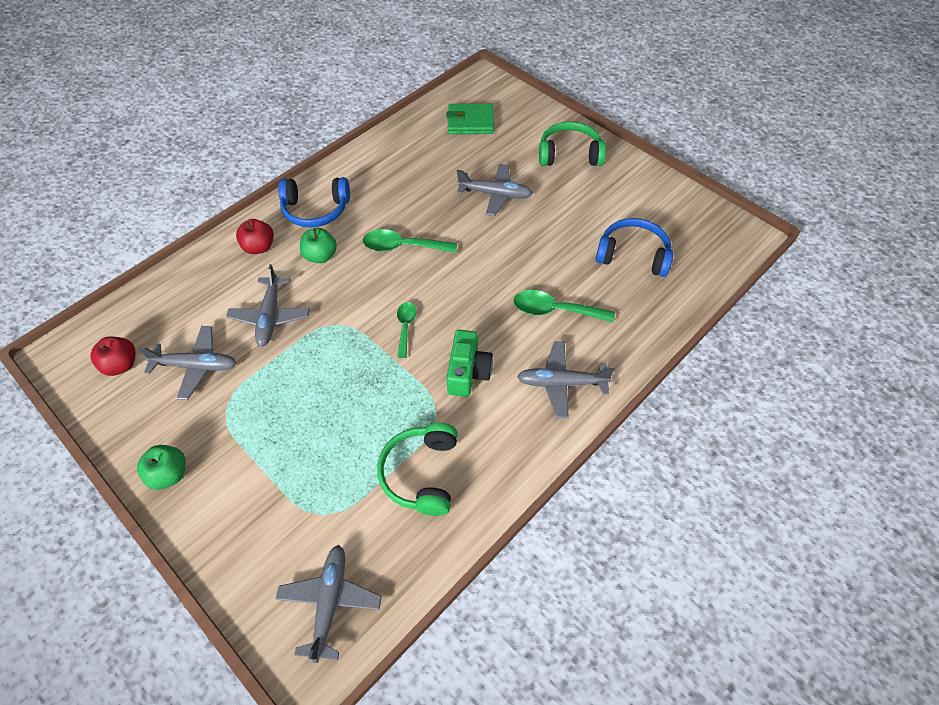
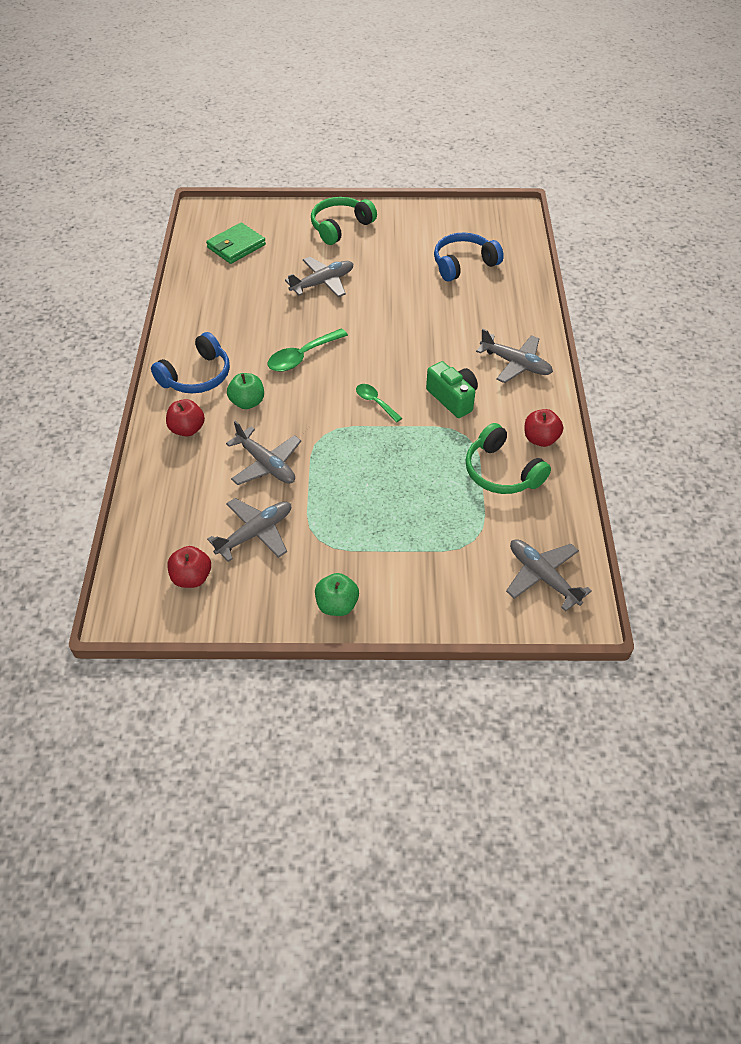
camera: 45 degrees left, 5 degrees down
green spoon [513,290,615,322] -> none
grey plane [517,342,615,418] -> grey plane turned 105 degrees counterclockwise [476,329,553,383]
none -> red apple [525,409,563,447]

